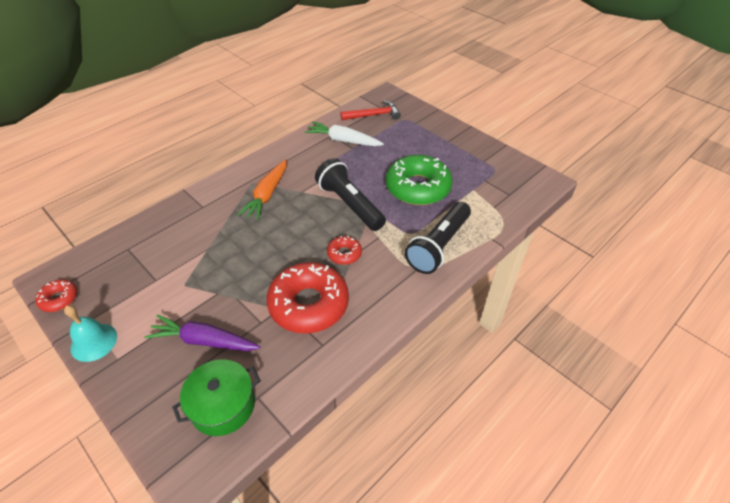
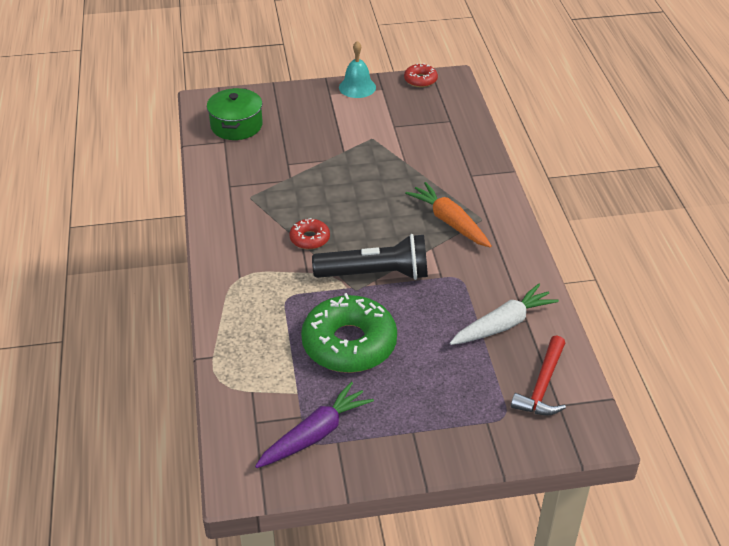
camera: 125 degrees right, 5 degrees down
purple carrot [144,314,260,351] -> purple carrot moved to [255,381,374,468]
red donut [266,262,349,334] -> none
black flashlight [405,202,471,274] -> none

